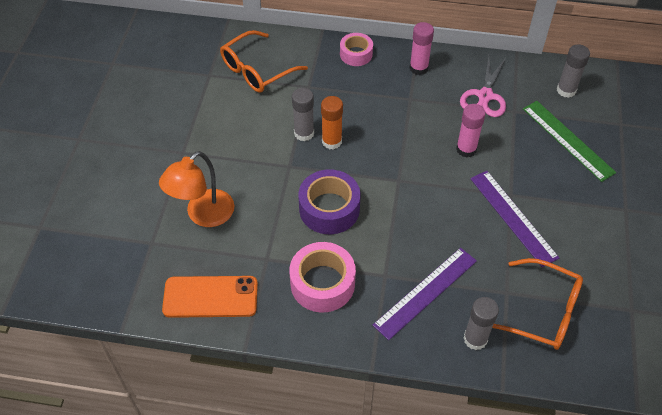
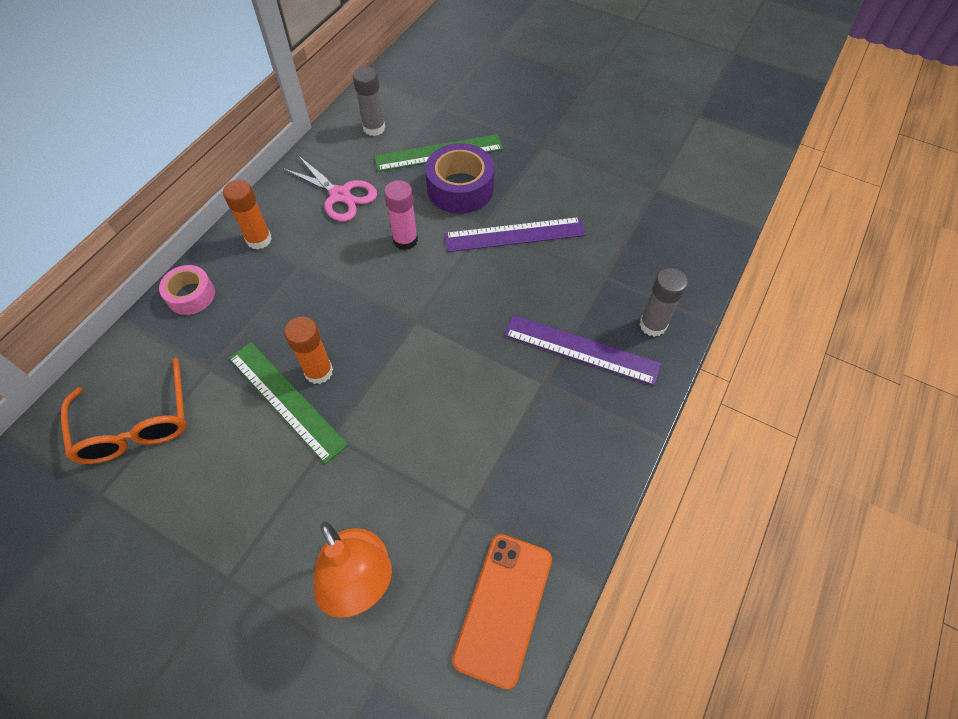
camera: 70 degrees left, 5 degrees up
pink tape [290,242,356,312] -> none
grey glue stick [292,88,314,141] -> green ruler [229,342,348,464]
purple tape [298,170,360,234] -> purple tape moved to [425,143,494,214]
purple ruler [373,248,477,340] -> purple ruler turned 45 degrees counterclockwise [504,315,661,386]
pink glue stick [409,22,434,75] -> orange glue stick [223,180,272,250]
orange glasses [492,258,583,350] -> none

